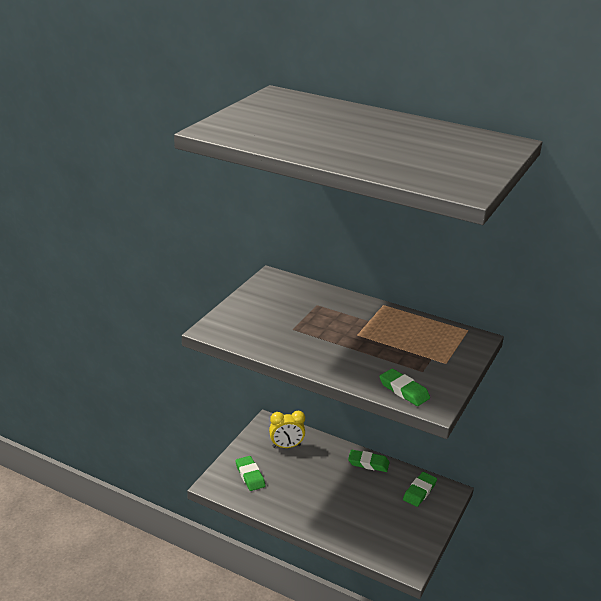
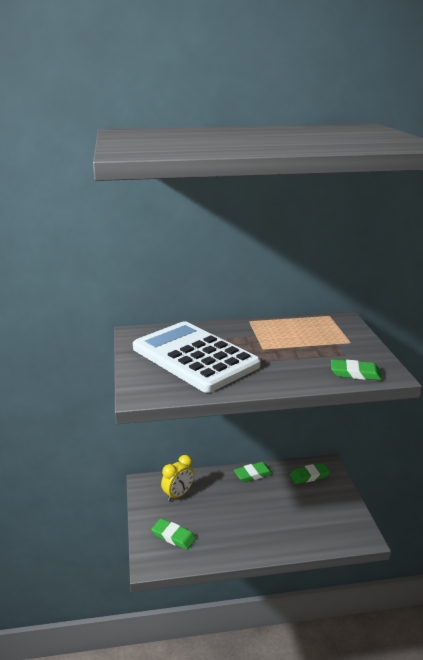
camera: 35 degrees left, 5 degrees down
green eraser [403,472,437,507] -> green eraser turned 75 degrees clockwise [290,463,330,484]
none -> white calculator [133,321,261,393]

